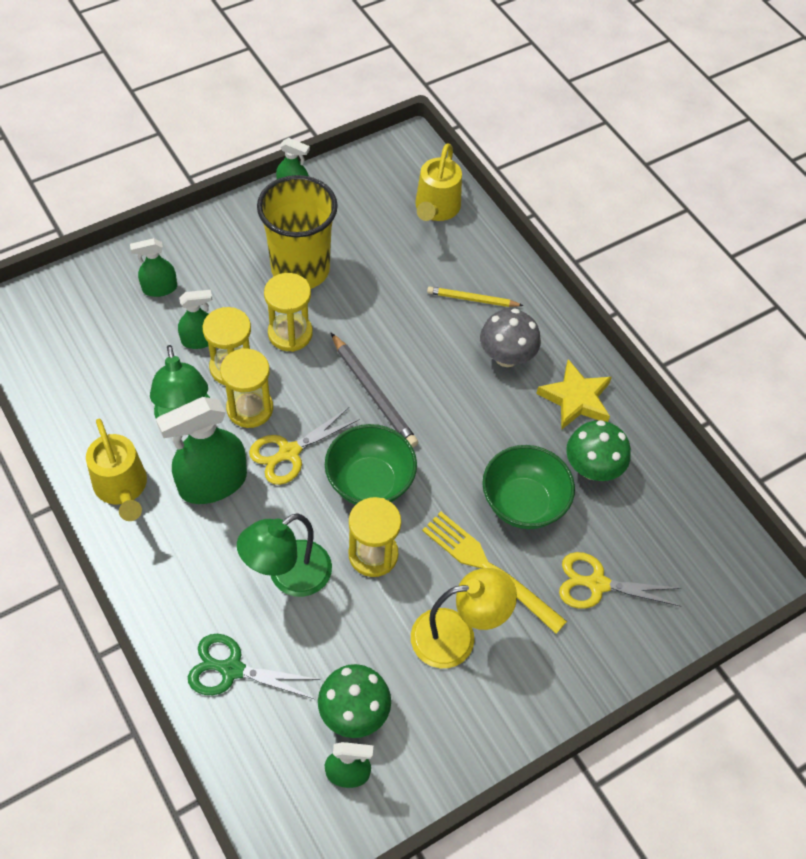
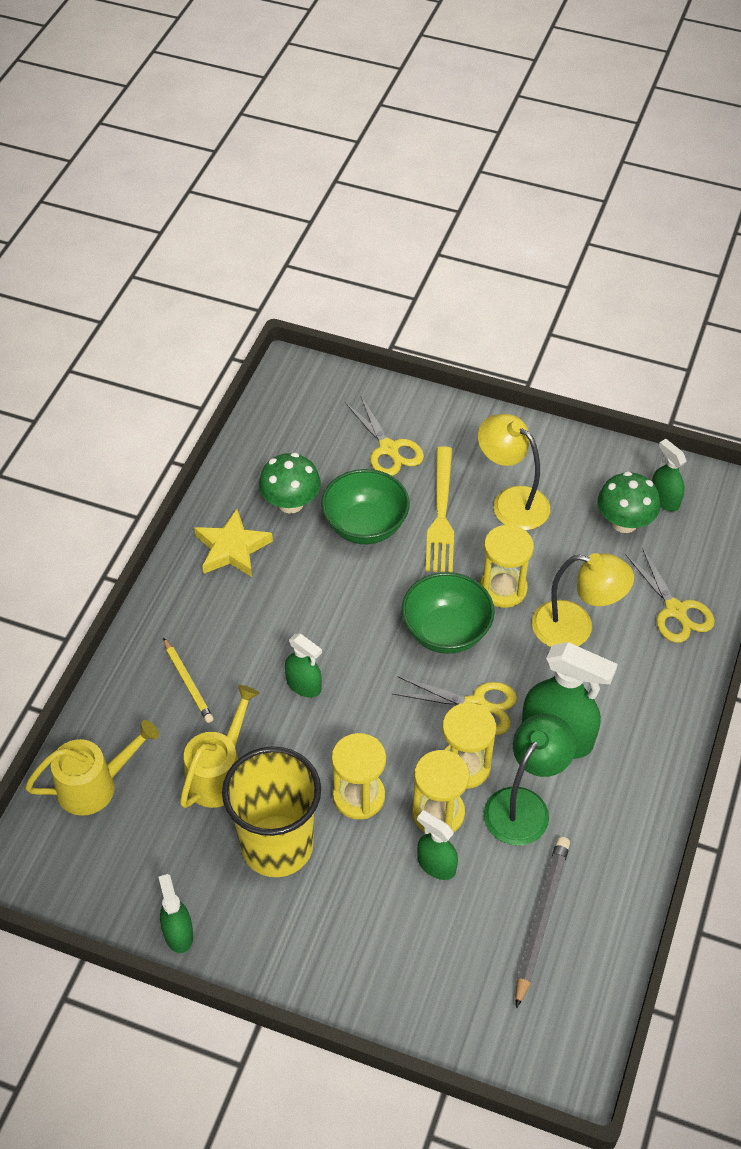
camera: 125 degrees left, 5 degrees down
yellow watering can [86,419,147,521] -> yellow watering can moved to [180,685,259,808]
green spray bottle [130,238,177,297] -> green spray bottle moved to [285,633,322,698]
green scissors [188,634,320,699] -> yellow scissors [626,547,715,643]
green lamp [237,513,332,597] -> yellow lamp [532,553,634,647]
grey pencil [331,333,418,447] -> grey pencil moved to [516,837,570,1009]
grey mushroom [480,308,541,367] -> none

